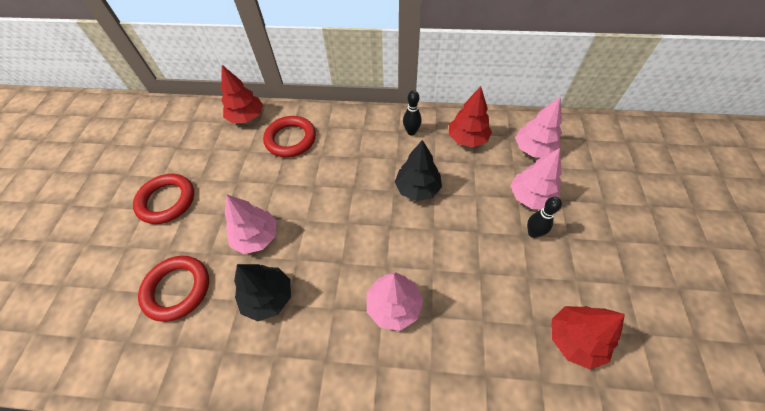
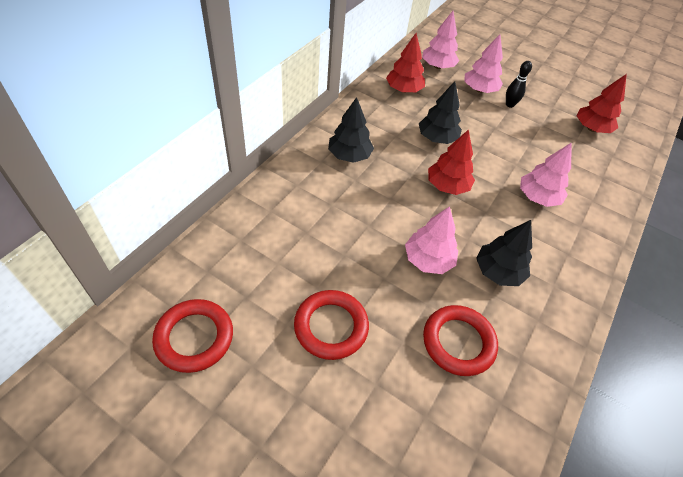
camera: 70 degrees left, 5 degrees down
red tree [221,65,263,123] -> red tree moved to [428,129,475,195]
red ring [263,116,316,157] -> red ring moved to [152,299,233,373]
black bowling pin [403,90,422,135] -> none
none -> black tree [328,97,374,163]

